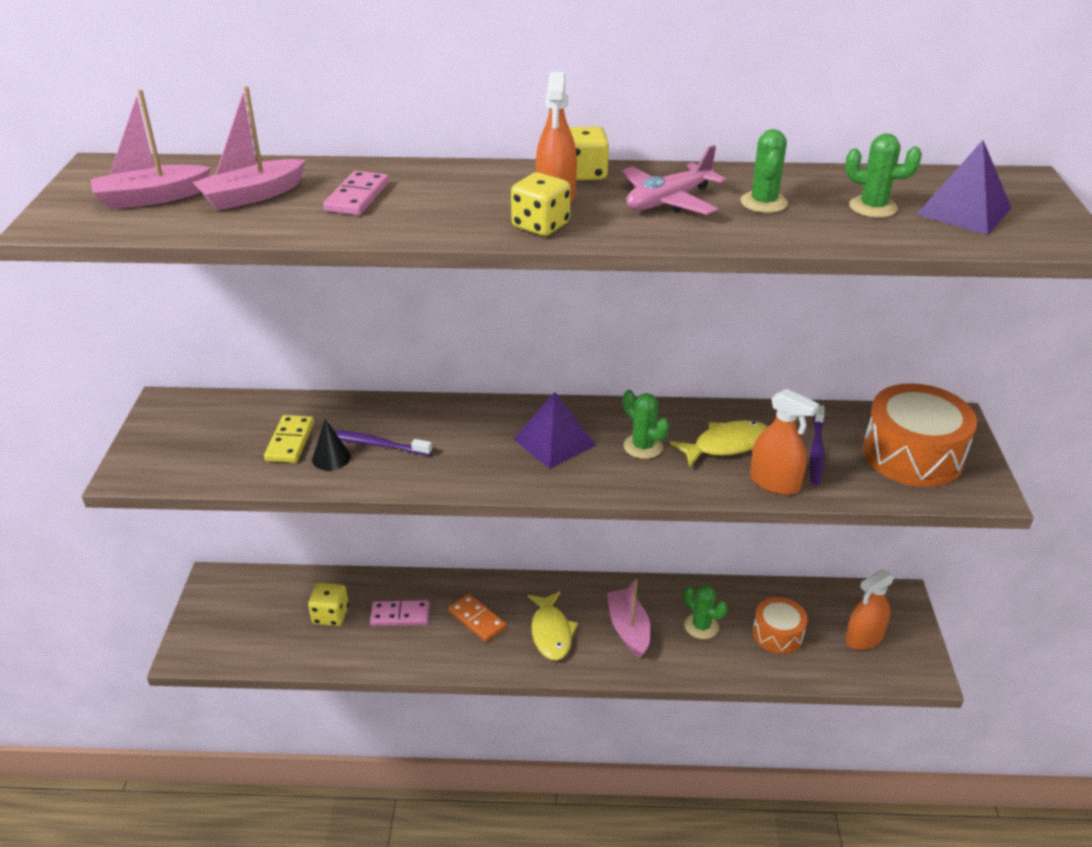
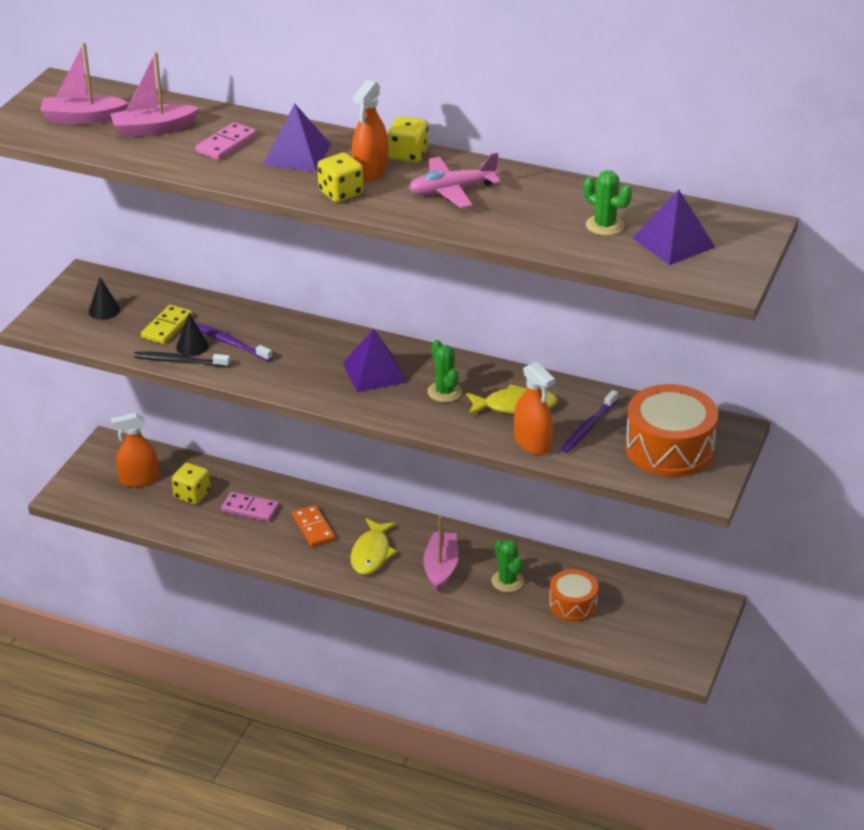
camera: 20 degrees right, 0 degrees up
green cactus [741,129,788,213] -> none
orange spray bottle [846,569,895,650] -> orange spray bottle moved to [111,413,159,487]
none -> black cone [89,277,120,320]
none -> black toothbrush [134,352,230,367]
none -> purple pyramid [263,103,331,172]

